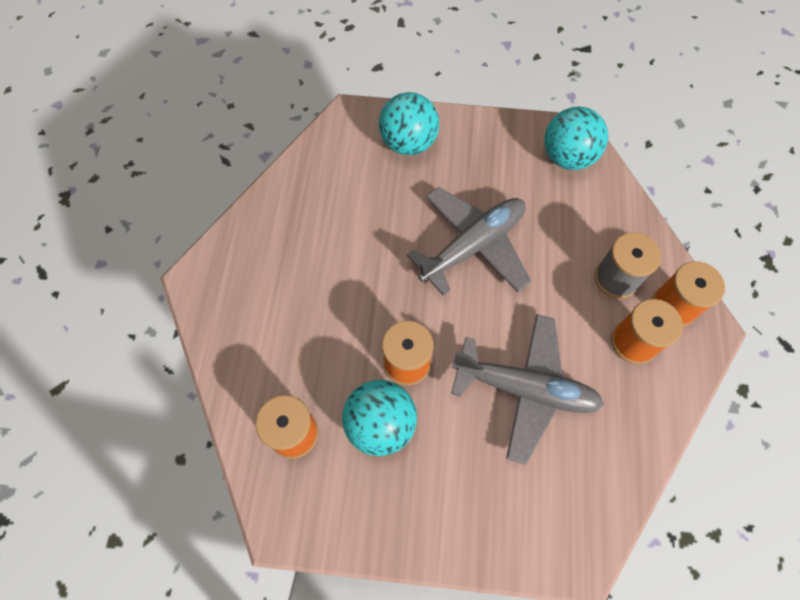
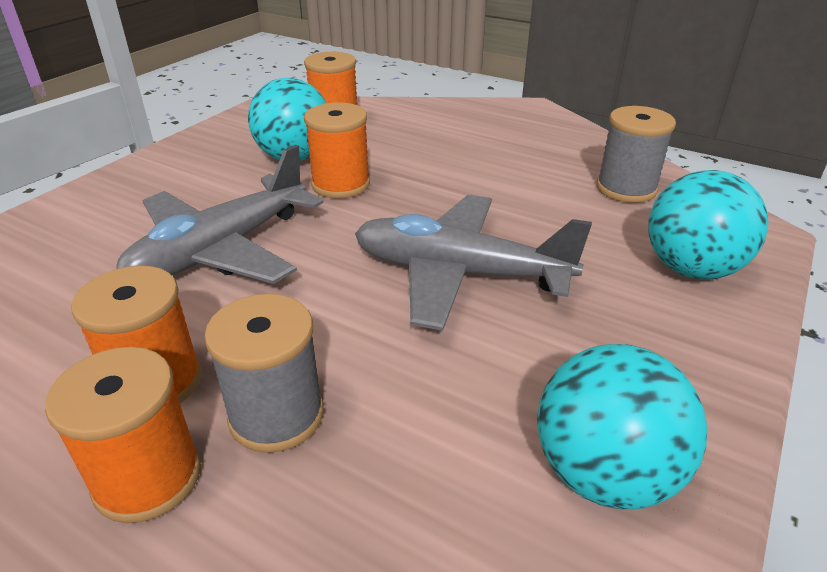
camera: 115 degrees right, 30 degrees down
grey plane [407,187,531,296] -> grey plane turned 120 degrees clockwise [355,195,592,331]
none -> grey spool [596,106,676,203]

